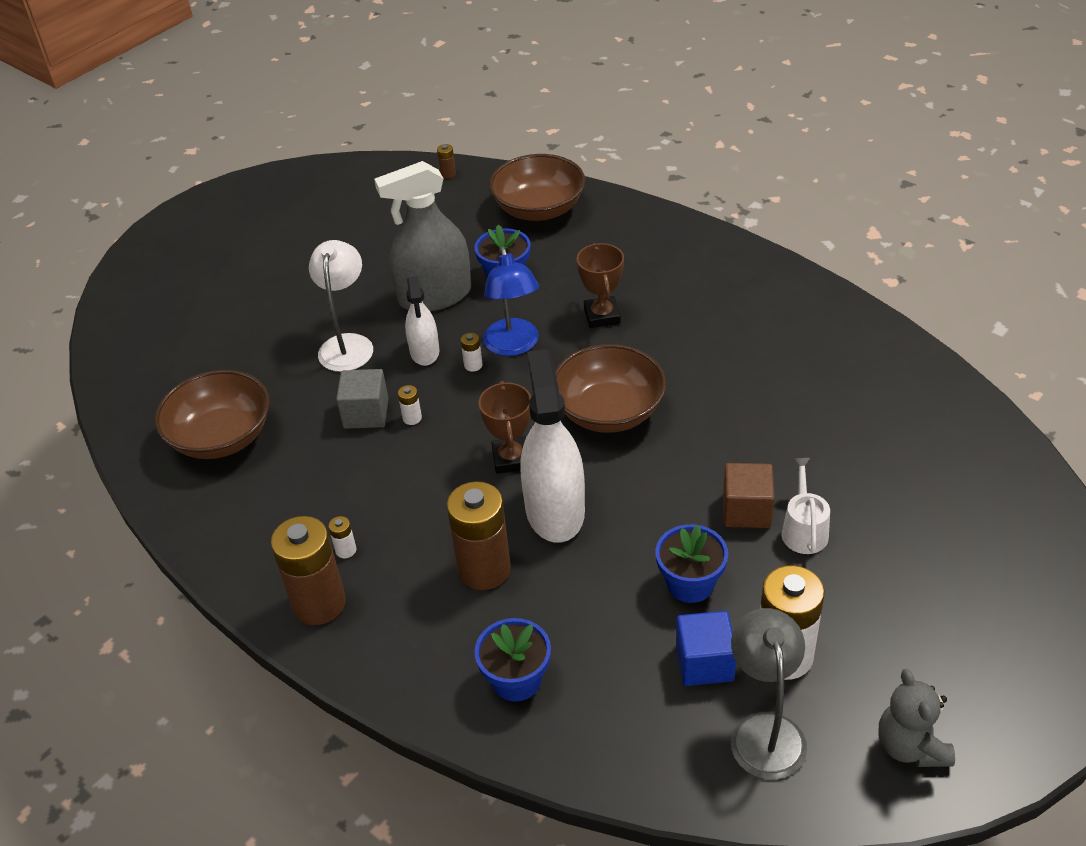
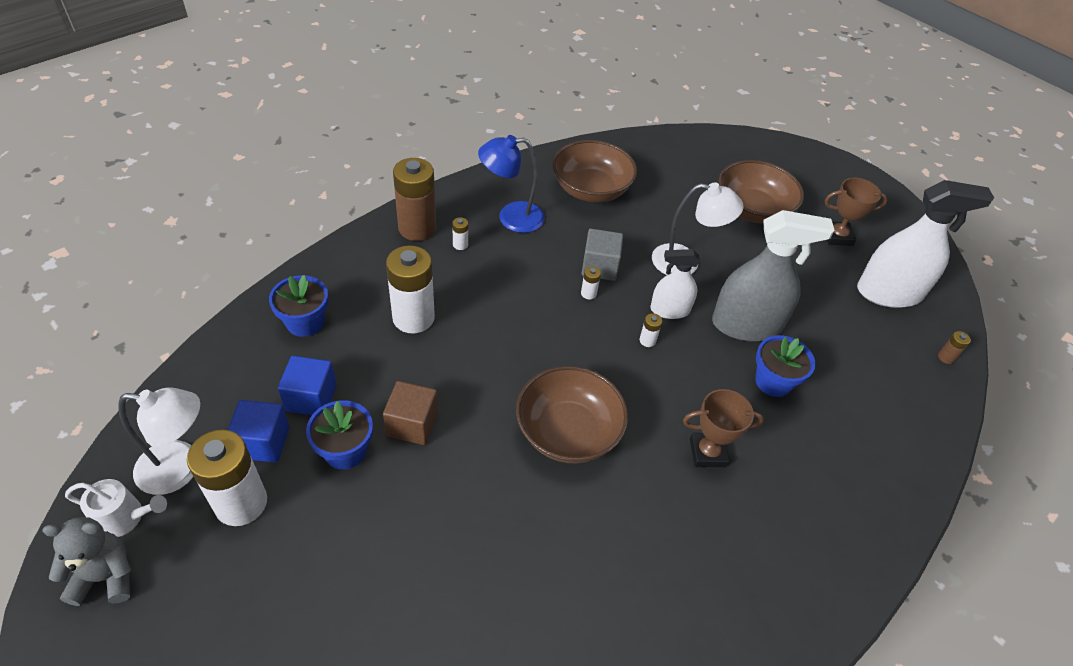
camera: 90 degrees right, 5 degrees up
grey spray bottle [374,161,471,312] -> grey spray bottle turned 105 degrees clockwise [712,210,835,342]
brown battery [447,481,511,590] -> white battery [386,245,435,334]
brown trophy [479,381,531,474] -> brown trophy moved to [825,178,887,246]
blue lamp [483,247,539,356] -> blue lamp moved to [478,135,545,233]
brown bowl [489,154,585,221] -> brown bowl moved to [719,160,804,224]
white spray bottle [520,349,585,543] -> white spray bottle moved to [857,180,994,308]
brown cube [723,463,775,528] -> brown cube moved to [383,381,438,445]
grey lamp [731,608,807,780] -> white lamp [119,387,200,495]
white watering can [782,458,830,554] -> white watering can moved to [65,479,167,537]
none -> blue cube [278,356,337,415]

